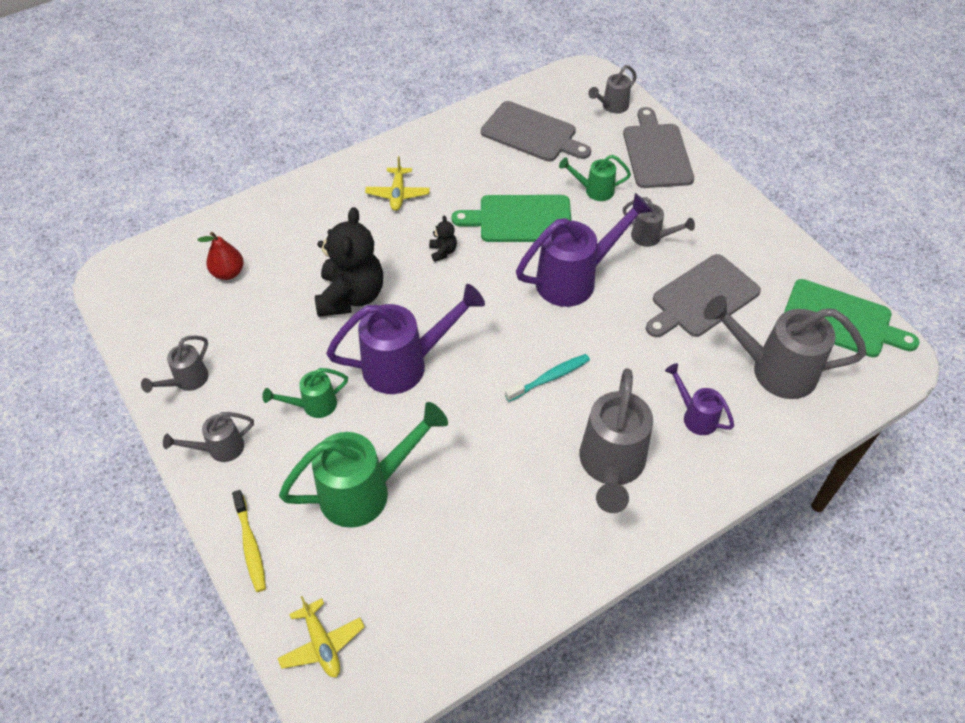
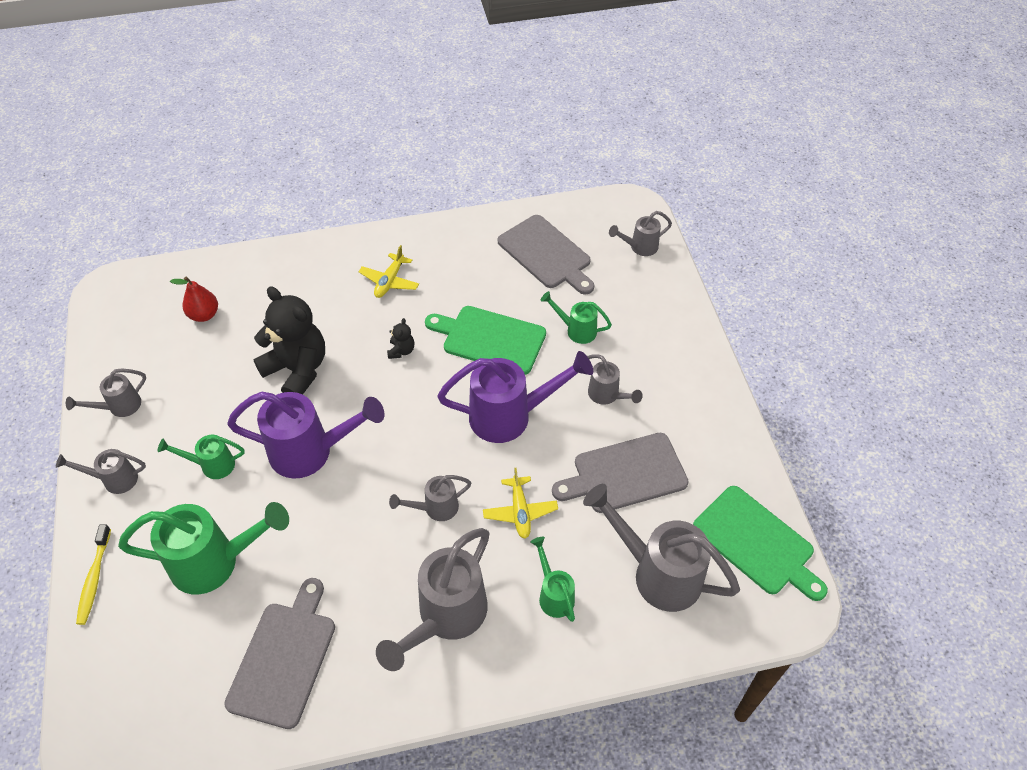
camera: 20 degrees right, 0 degrees up
yellow plane [277,596,364,677] -> yellow plane moved to [483,468,558,539]
black teddy bear [315,207,383,317] -> black teddy bear turned 75 degrees counterclockwise [253,287,325,394]
turquoise toothbrush [505,354,590,402] -> grey watering can [389,475,472,521]
grey cutting board [623,107,694,188] -> grey cutting board moved to [224,578,335,729]
purple watering can [665,363,734,435] -> green watering can [530,537,575,622]

